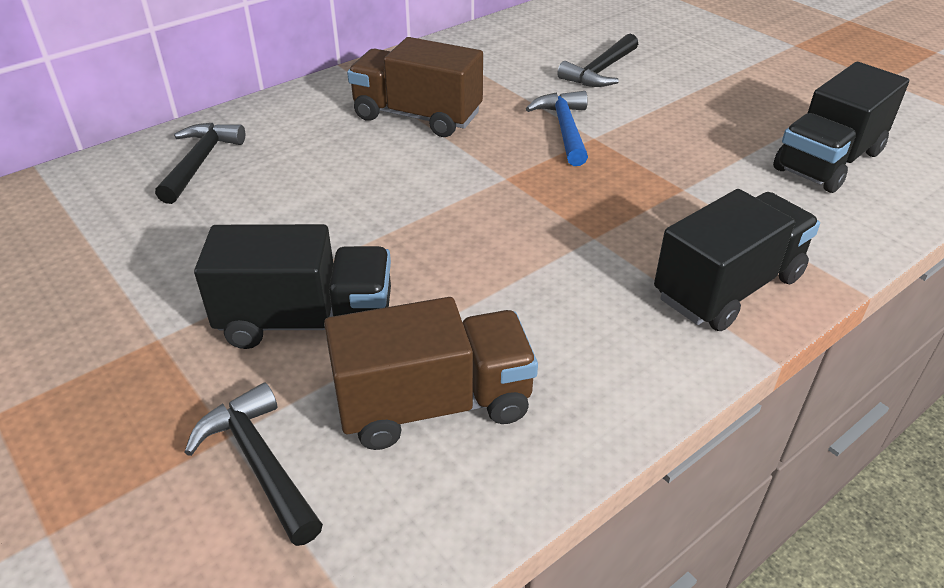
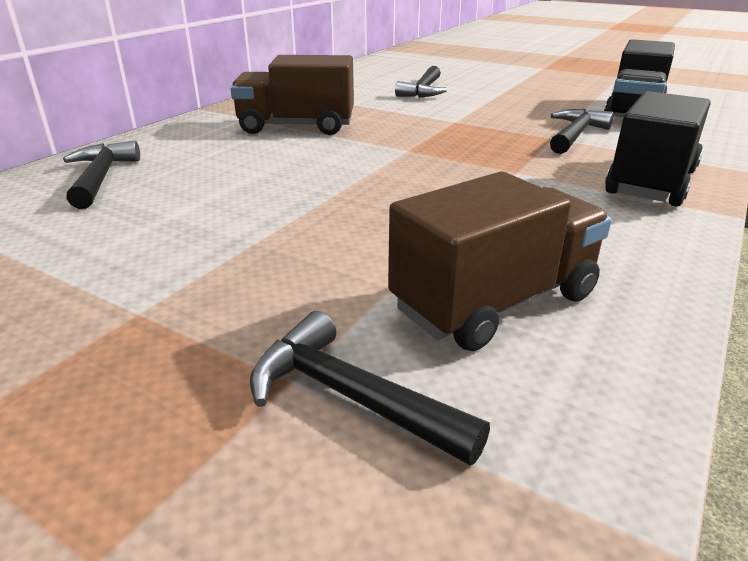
camera: 20 degrees left, 10 degrees down
black truck [194,224,391,349] -> none
blue hammer [526,91,588,166] -> none
none -> black hammer [550,109,614,154]

